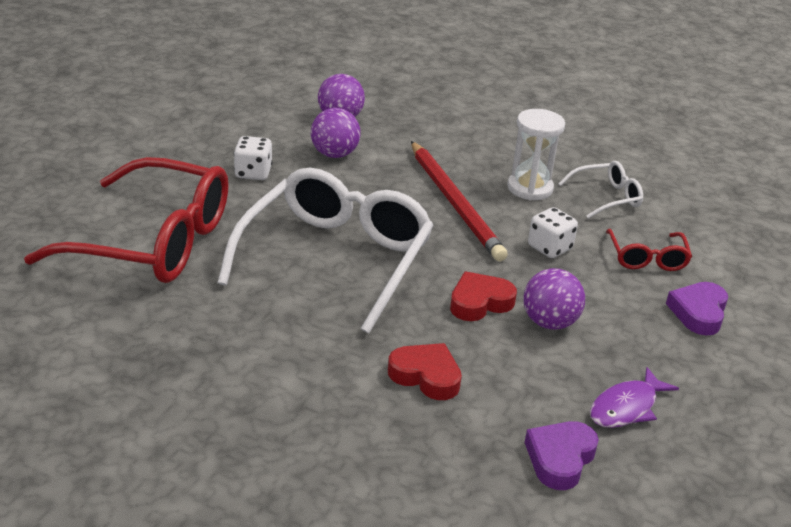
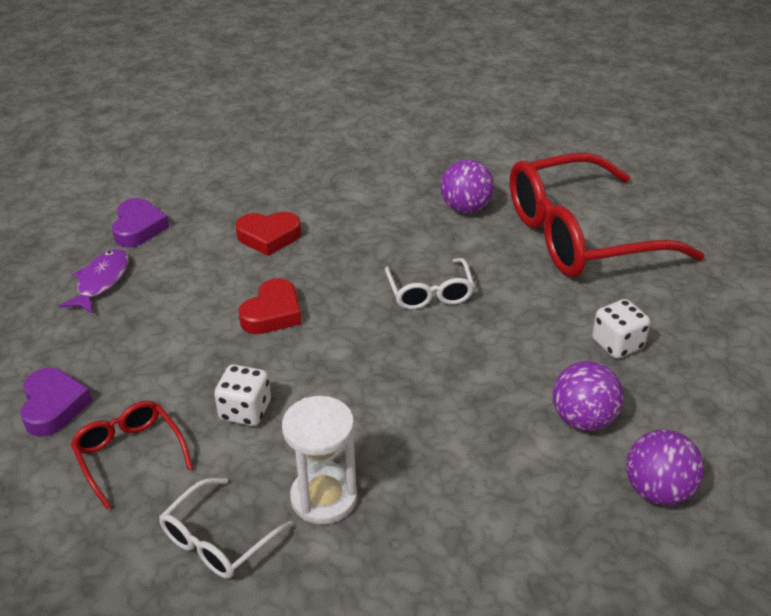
camera: 150 degrees right, 5 degrees up
white glasses [218,168,434,333] -> white glasses [385,258,474,309], size x0.46
red pencil [411,141,508,261] -> none
purple ball [523,268,585,330] -> purple ball moved to [440,160,494,213]

